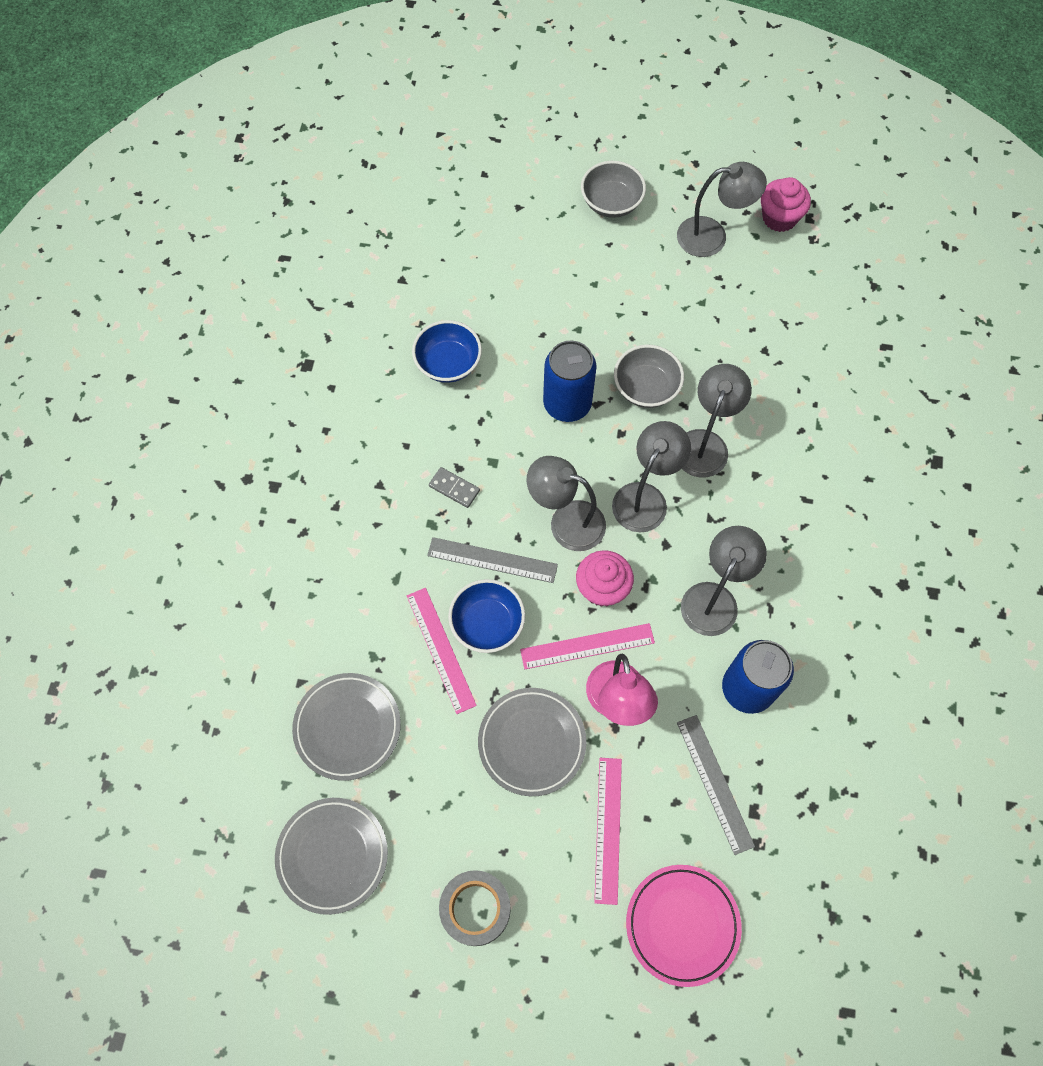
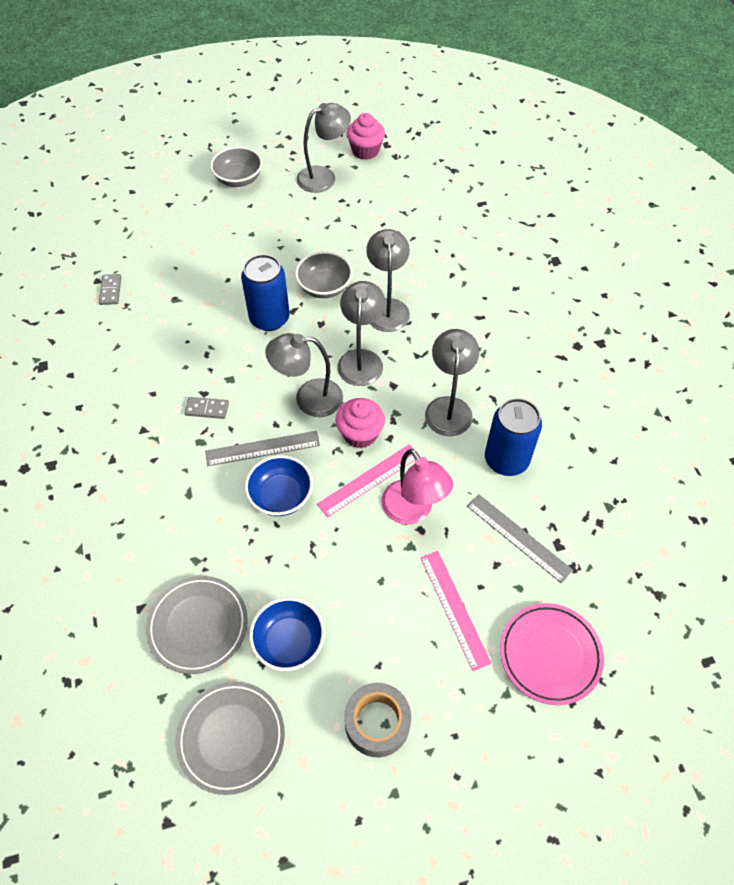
camera: 25 degrees left, 10 degrees down
pink ruler [407,588,477,714] -> none
blue bowl [412,320,482,383] -> blue bowl moved to [249,597,325,671]
grey plate [478,688,586,796] -> none
none -> grey domino [99,274,121,305]

